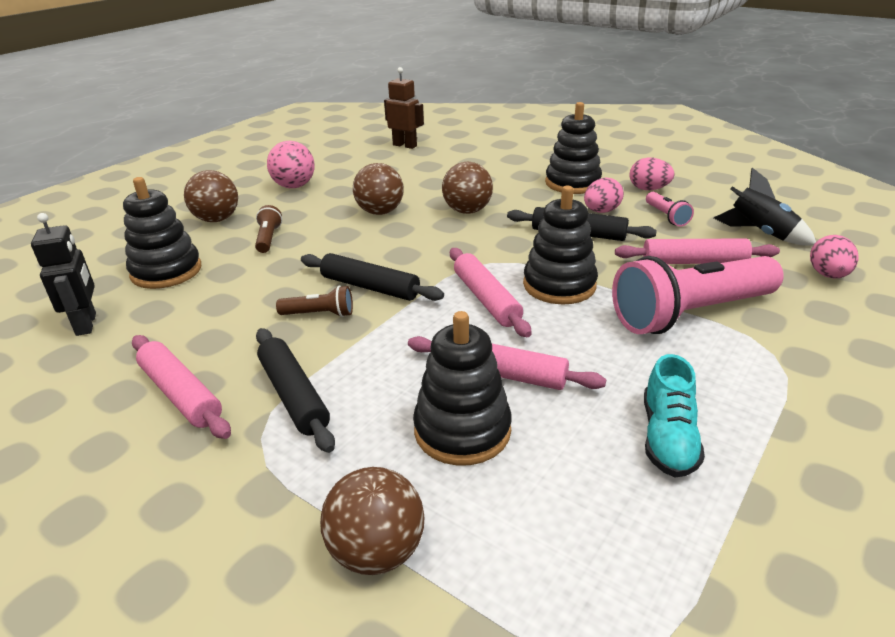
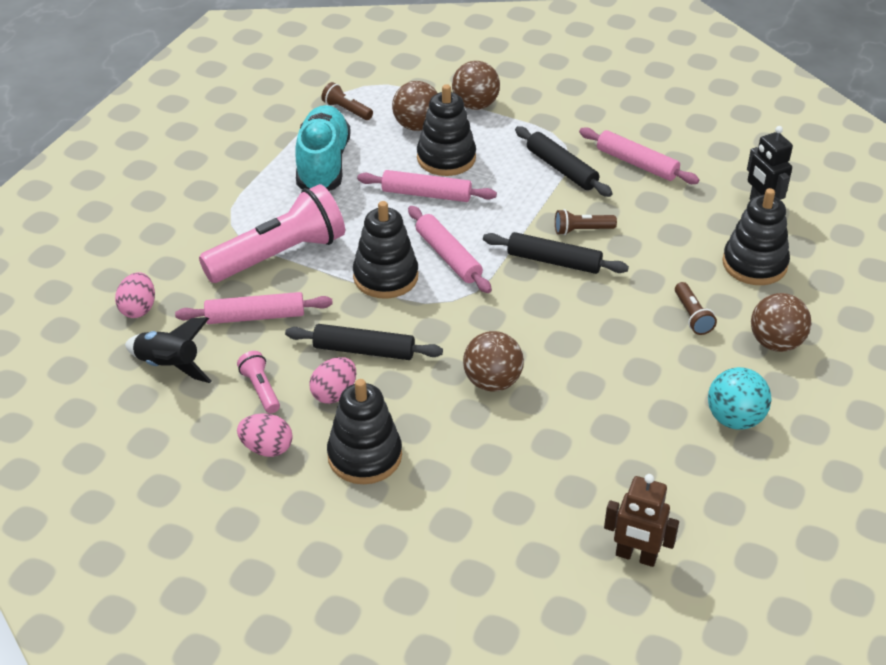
camera: 170 degrees right, 10 degrees up
pink ball [267,141,315,188] -> turquoise ball [708,367,772,430]
brown ball [353,163,404,215] -> brown ball moved to [392,81,438,131]
turquoise shoe [644,354,705,477] -> turquoise shoe [295,105,351,191], size x1.62
none -> brown flashlight [321,82,373,120]

